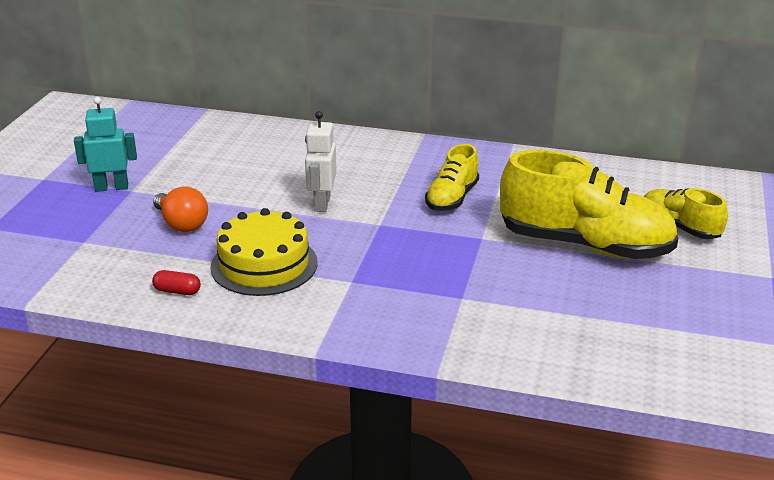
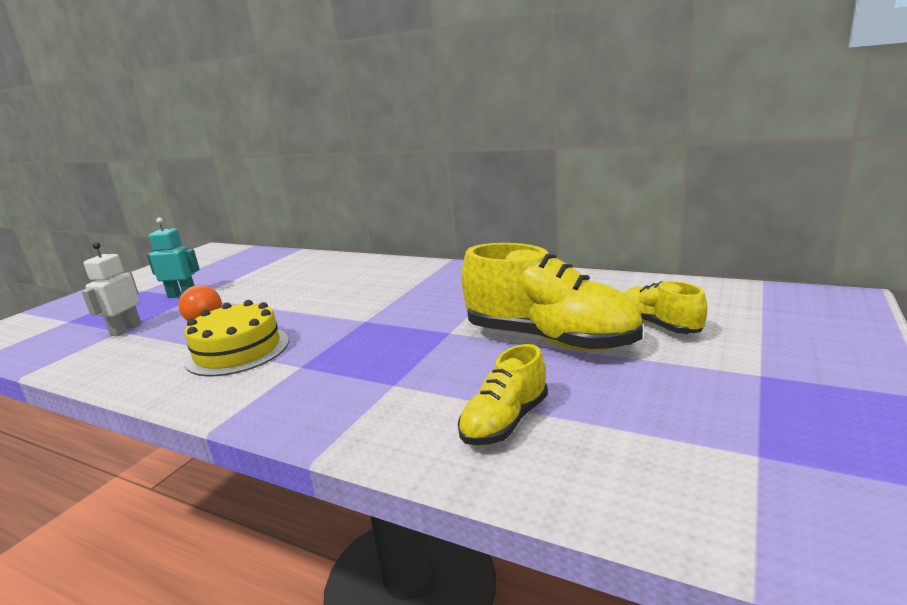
camera: 15 degrees right, 10 degrees down
red capsule [152,270,201,295] -> none
white robot [305,111,337,212] -> white robot moved to [82,242,141,336]
yellow shoe [425,144,479,211] -> yellow shoe moved to [458,344,548,445]

